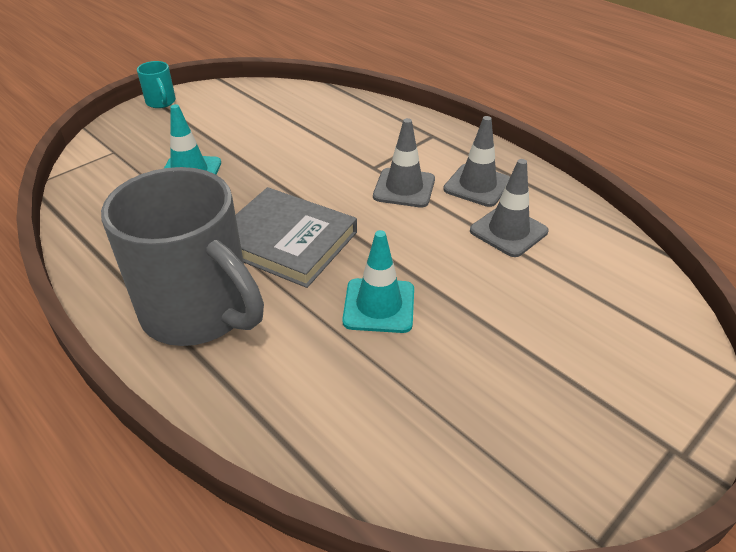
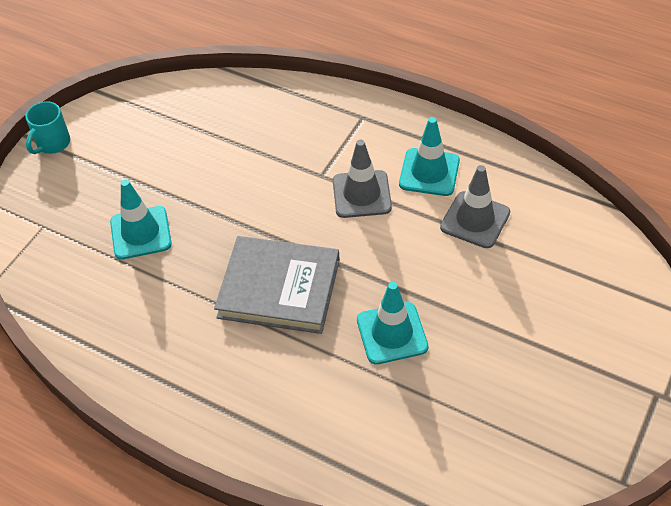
camera: 15 degrees left, 10 degrees up
grey mug [101,167,264,346] -> none
turquoise mug [137,61,176,108] -> turquoise mug turned 75 degrees clockwise [25,101,70,154]
grey traffic cone [443,116,510,207] -> turquoise traffic cone [399,117,460,196]

